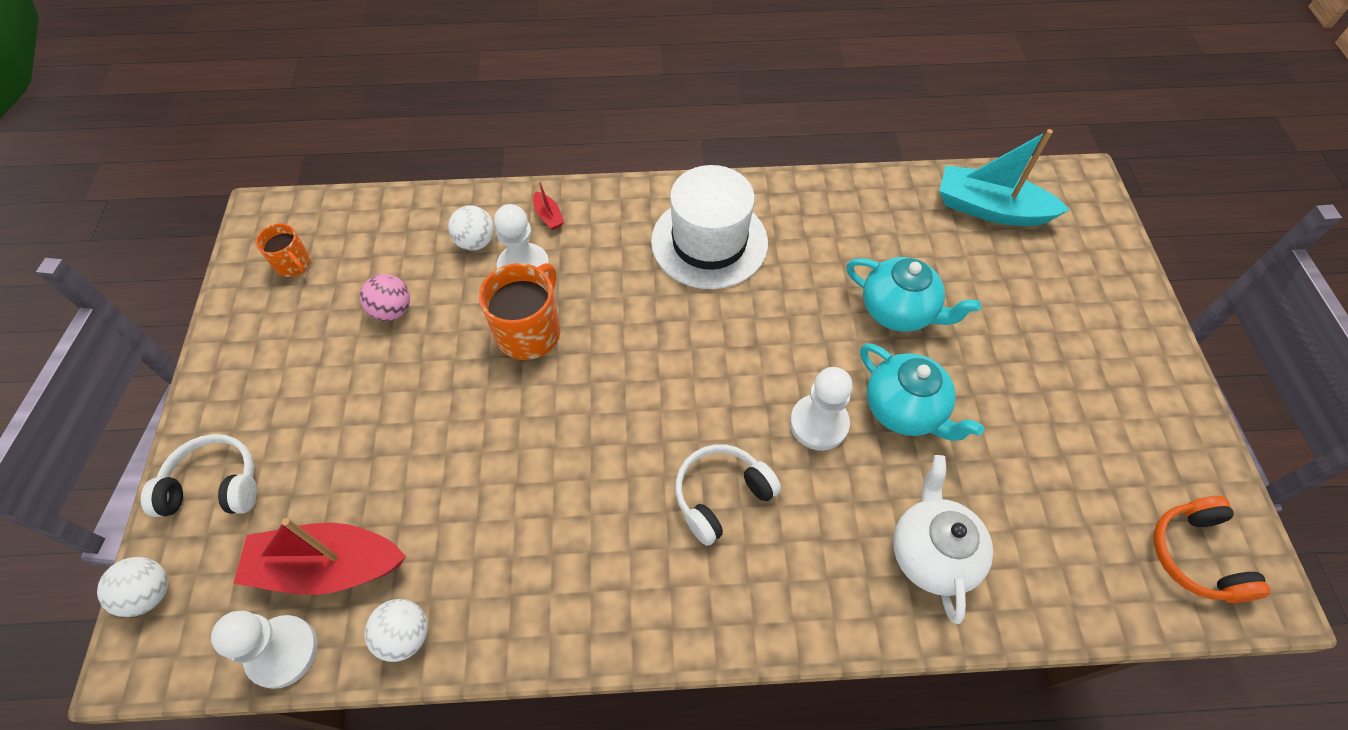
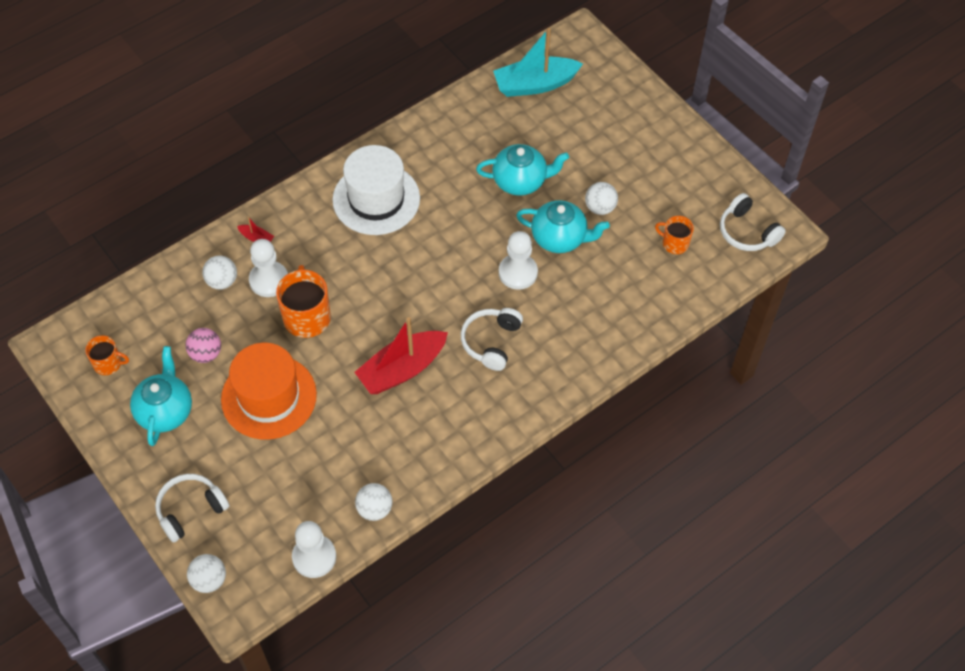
camera: 35 degrees left, 0 degrees up
red boat [233,518,406,595] -> red boat moved to [354,317,448,394]
white teapot [893,455,993,624] -> none
orange headphones [1154,496,1271,603] -> white headphones [720,193,786,251]
none -> turquoise teapot [130,346,192,446]
none -> orange hat [221,343,317,439]
none -> white ball [585,182,618,215]
none -> orange mug [655,216,694,254]

